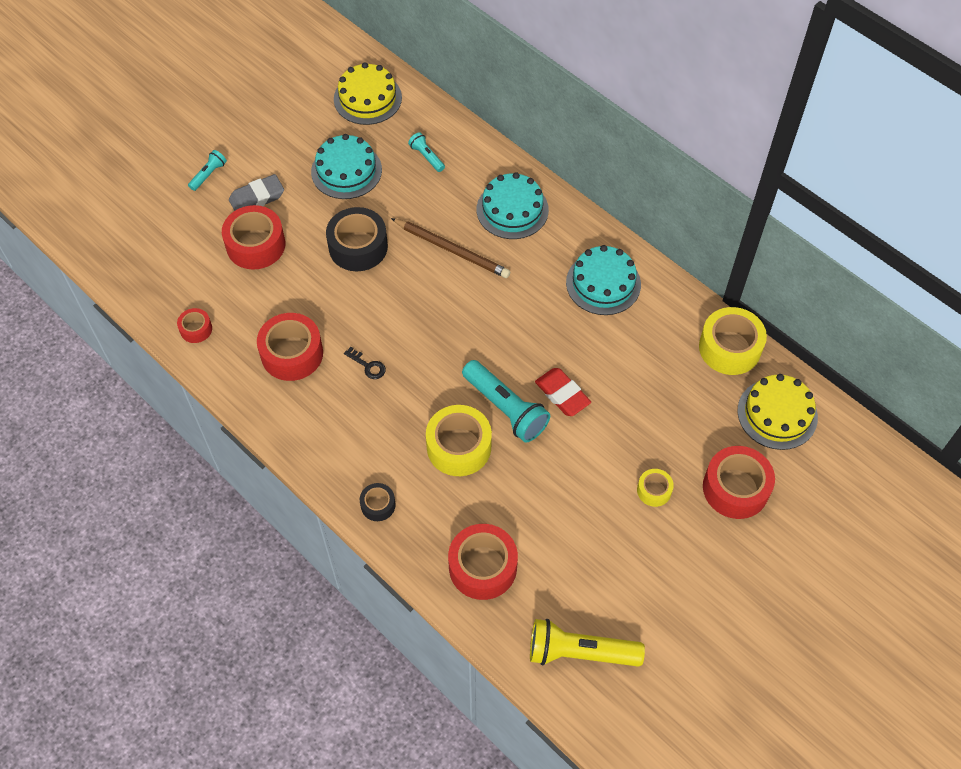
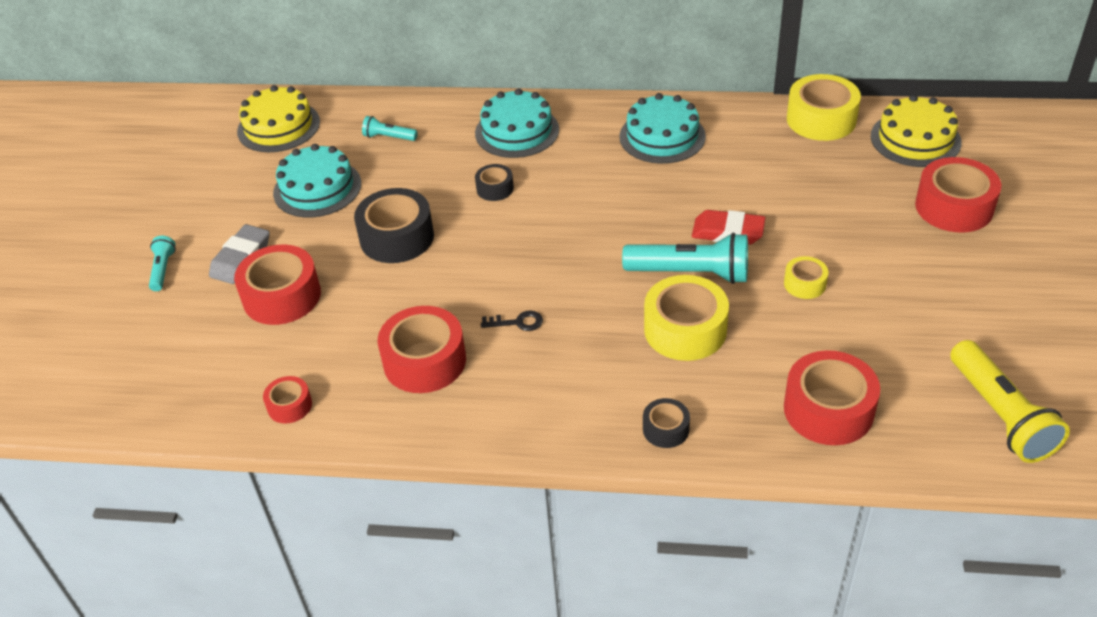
camera: 35 degrees left, 15 degrees down
brown pencil [391,218,510,278] -> black tape [475,164,514,201]
yellow flashlight [530,619,645,667] -> yellow flashlight turned 75 degrees counterclockwise [950,340,1070,463]
yellow tape [637,469,674,507] -> yellow tape moved to [784,256,828,299]

